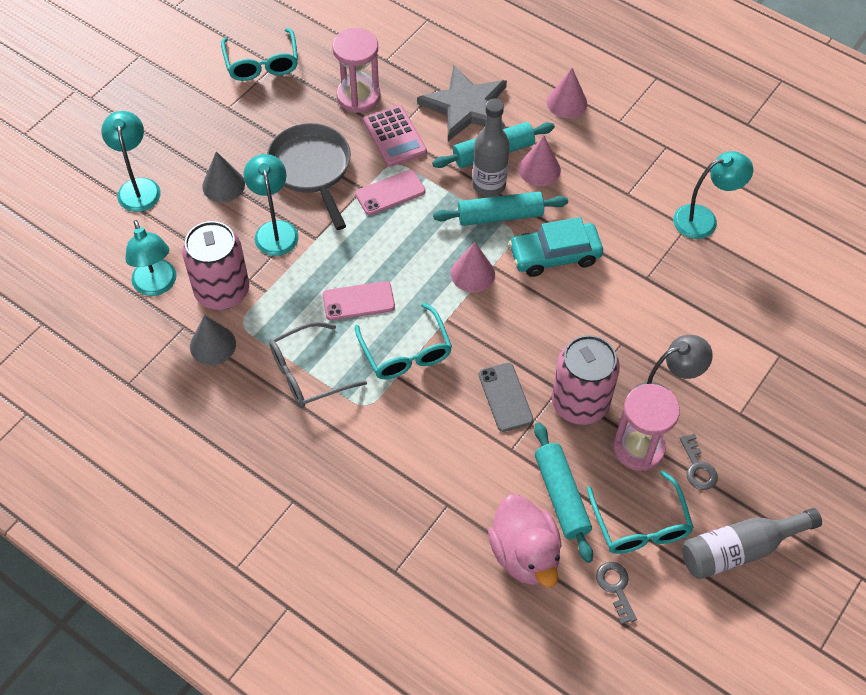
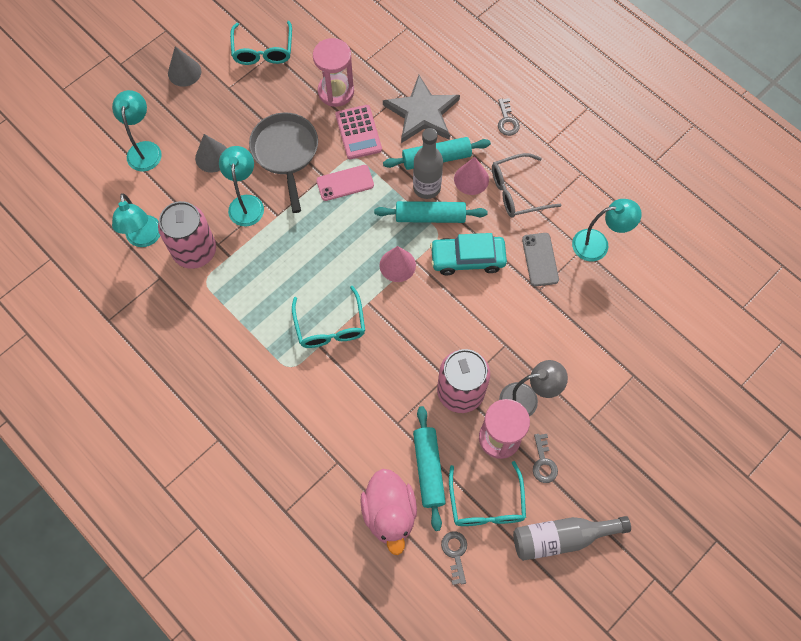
camera: 10 degrees right, 10 degrees up
grey cone [190,315,236,365] -> grey cone moved to [168,46,201,87]
grey glasses [269,322,367,408] -> grey glasses moved to [492,153,561,217]
pink phone [323,281,395,321] -> none
grey phone [479,363,534,432] -> grey phone moved to [522,233,559,287]
pink cone [547,68,587,118] -> grey key [498,98,520,136]

